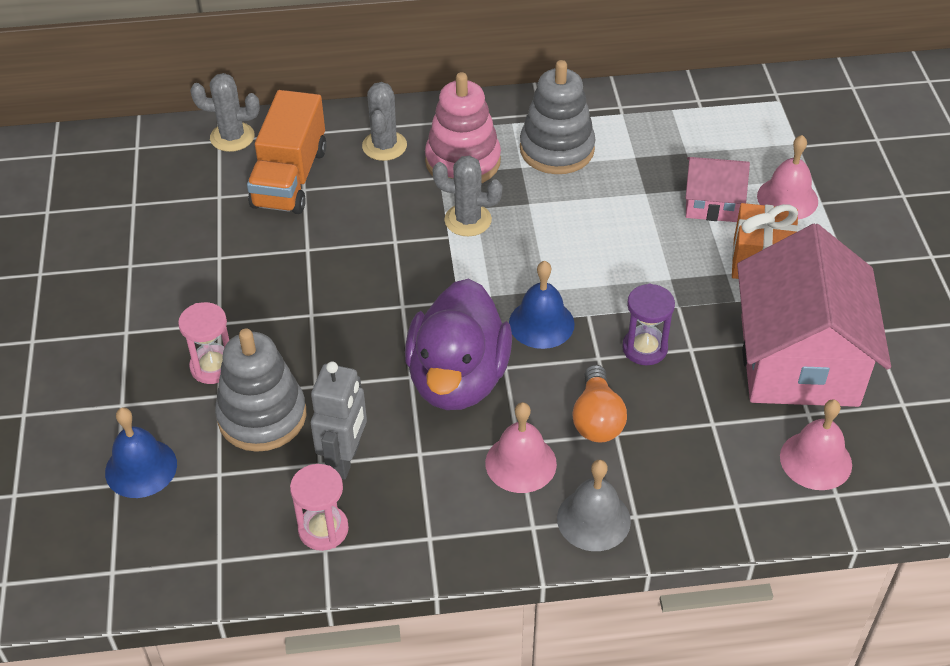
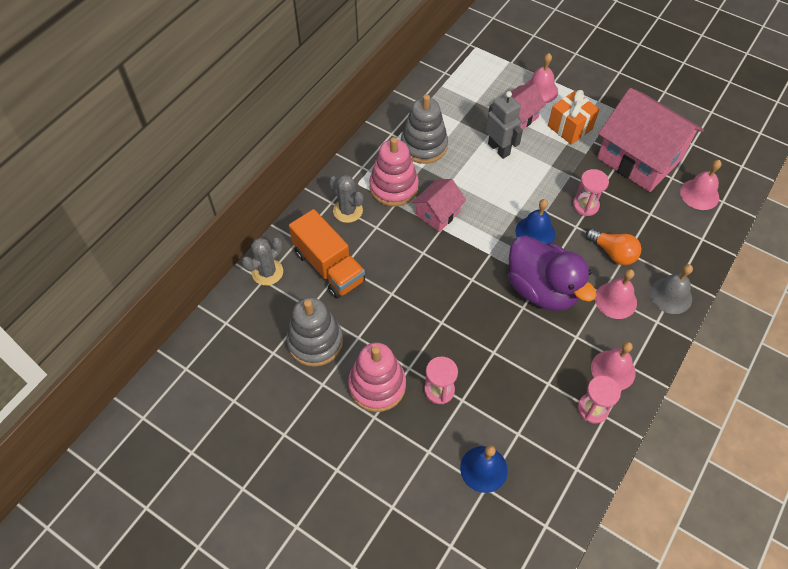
camera: 50 degrees left, 10 degrees up
grey stacking toy [215,328,306,452] -> grey stacking toy moved to [287,297,343,367]
grey robot [311,362,367,479] -> grey robot moved to [486,91,523,159]
grey cactus [433,155,502,236] -> pink house [412,179,466,232]
purple hourglass [622,284,675,365] -> pink hourglass [573,169,609,216]
none -> pink stacking toy [348,342,406,412]
none -> pink bell [591,342,635,390]

